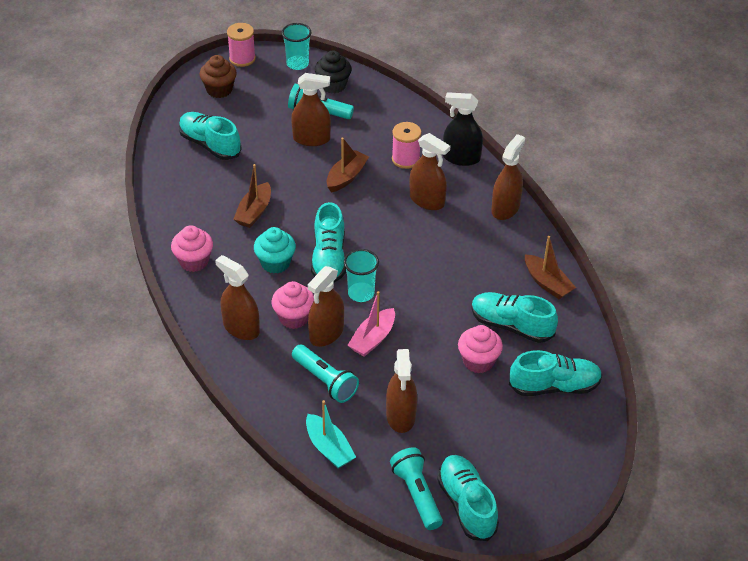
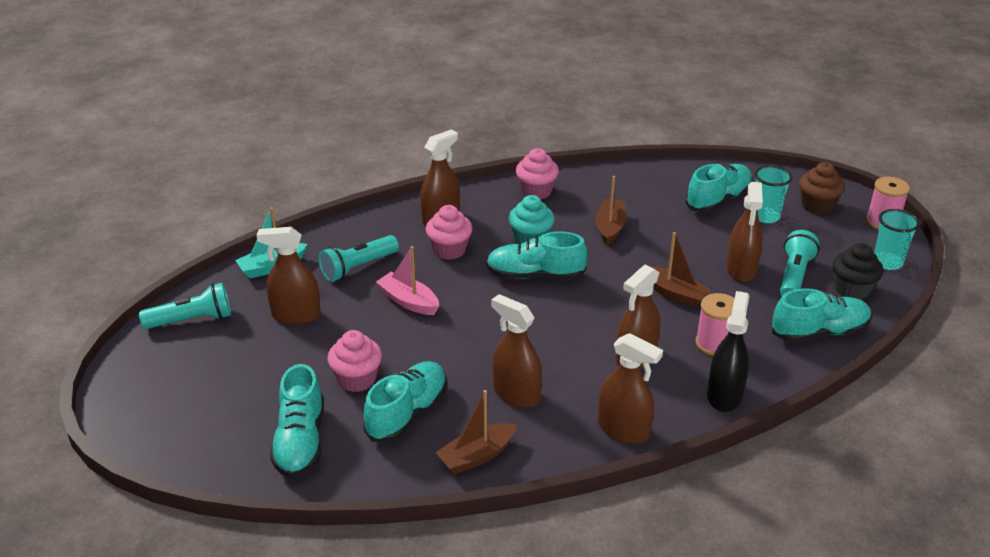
camera: 95 degrees right, 10 degrees down
brown boat [234,164,271,228] -> brown boat turned 75 degrees clockwise [596,176,627,245]
brown spray bottle [308,266,344,347] -> brown spray bottle moved to [491,294,542,408]
turquoise cup [344,249,379,302] -> turquoise cup moved to [755,165,792,223]
turquoise shoe [437,455,499,541] -> turquoise shoe moved to [772,288,872,343]

